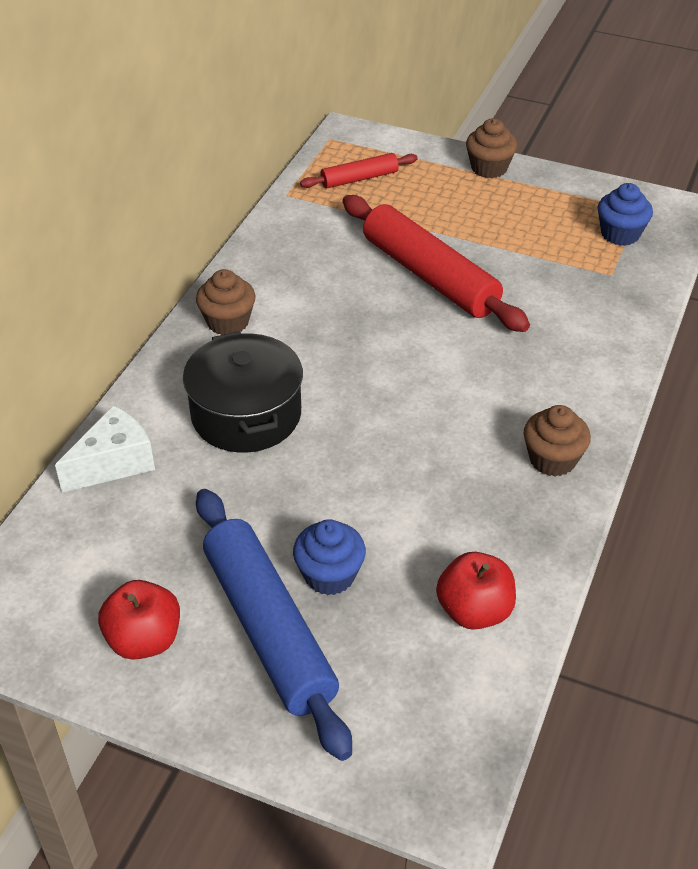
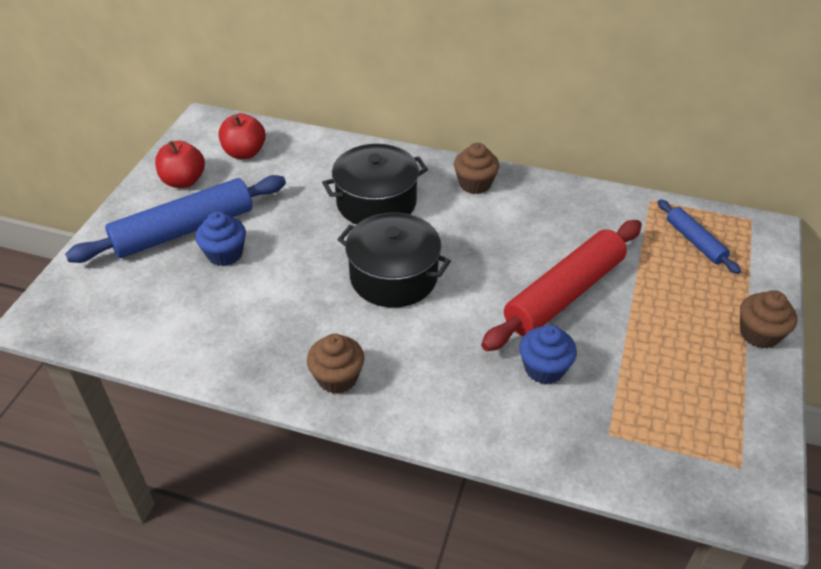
camera: 85 degrees right, 0 degrees up
white cheese [55,405,155,493] -> none
red rolling pin [300,153,418,188] -> blue rolling pin [658,199,741,274]
red apple [436,552,516,630] -> red apple moved to [218,113,266,159]
blue cupcake [598,183,653,246] -> blue cupcake moved to [519,325,577,384]
none -> black pot [337,212,451,308]

